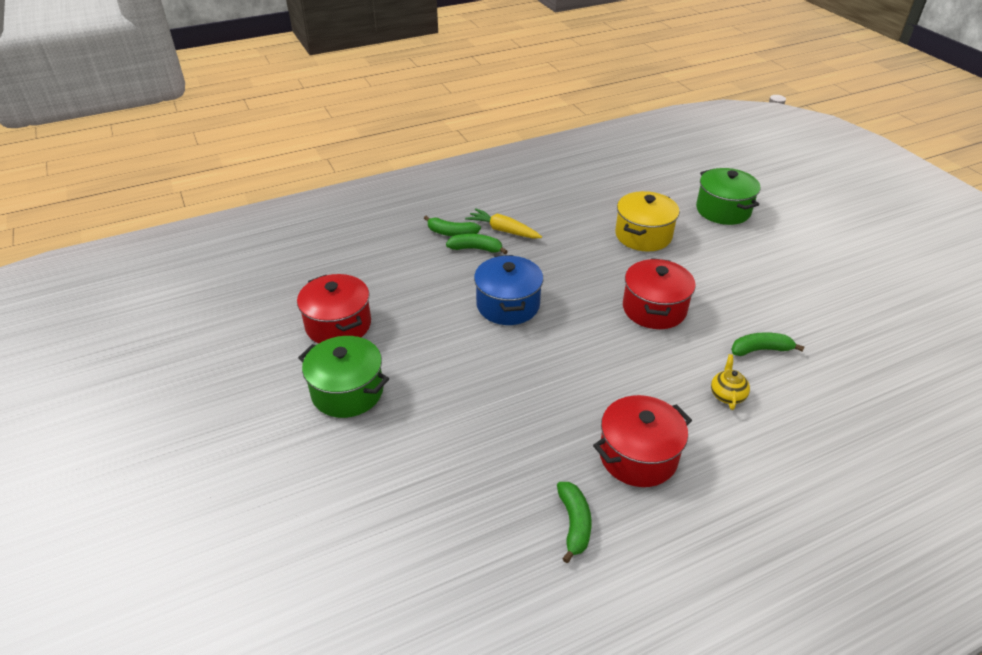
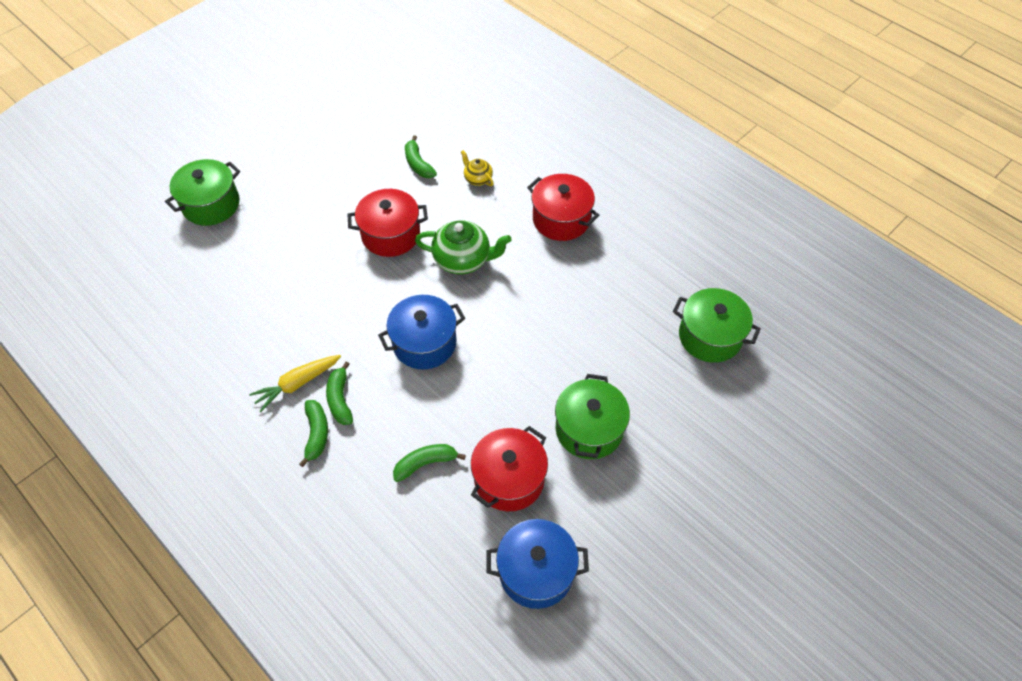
camera: 110 degrees left, 15 degrees up
yellow carrot [465,208,542,239] -> yellow carrot turned 45 degrees clockwise [249,355,341,412]
green banana [557,482,592,563] -> green banana moved to [393,444,466,482]
yellow pot [615,191,679,251] -> none
yellow teapot [711,354,750,410] -> yellow teapot turned 60 degrees clockwise [461,150,494,186]
none -> green teapot [415,220,512,274]
none -> blue pot [487,519,589,609]
none -> green pot [673,288,761,363]

